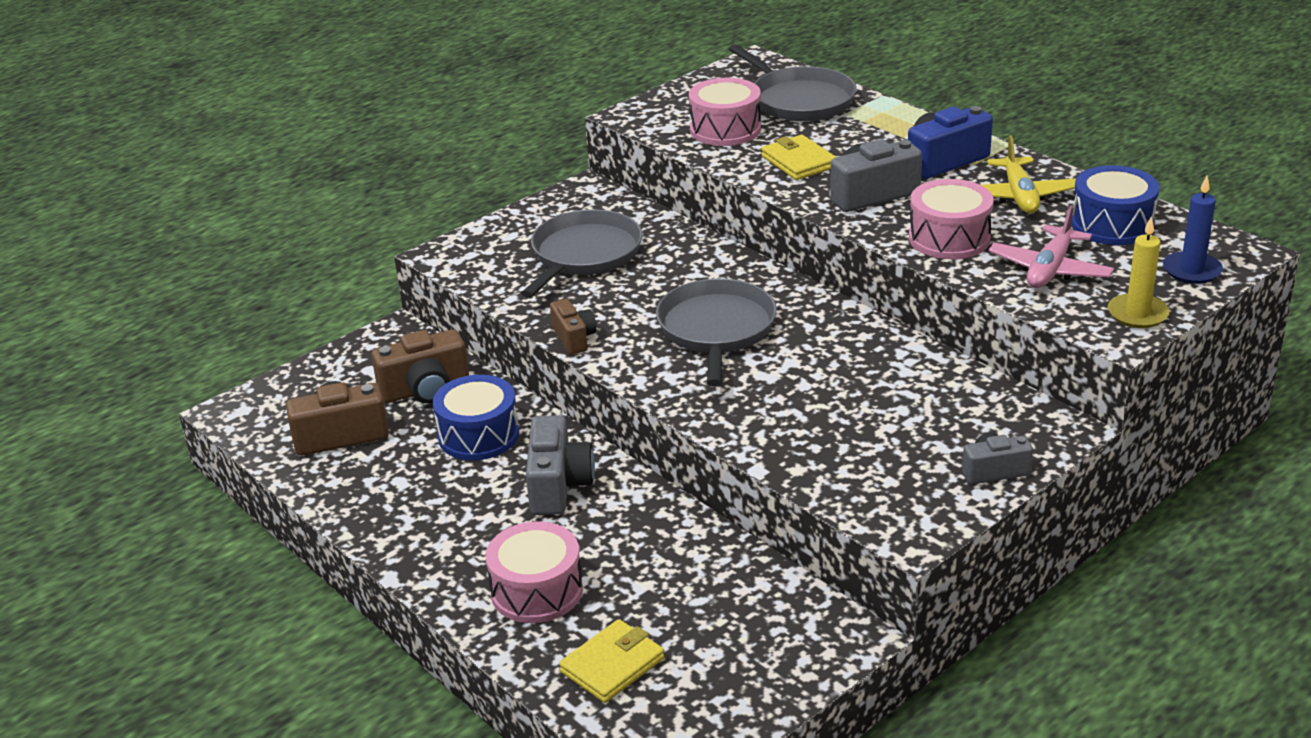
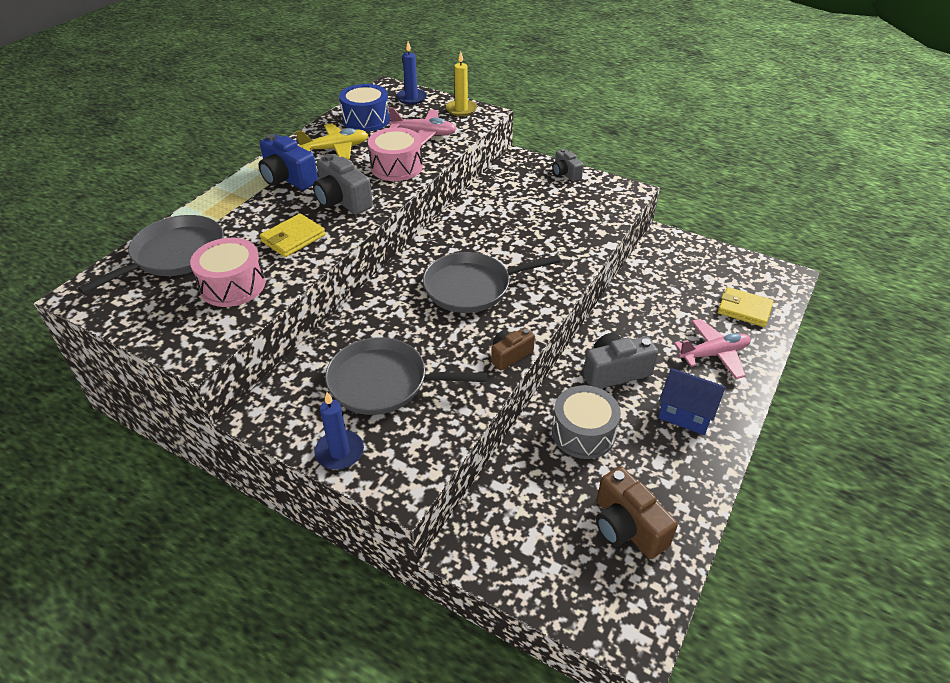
camera: 110 degrees left, 10 degrees up
brown camera [371,329,469,404] -> none
blue drum [433,375,519,460] -> grey drum [552,385,621,459]
pink drum [486,521,583,623] -> pink plane [674,319,751,379]
none -> blue candle [315,392,364,470]
none -> blue house [658,368,726,435]

